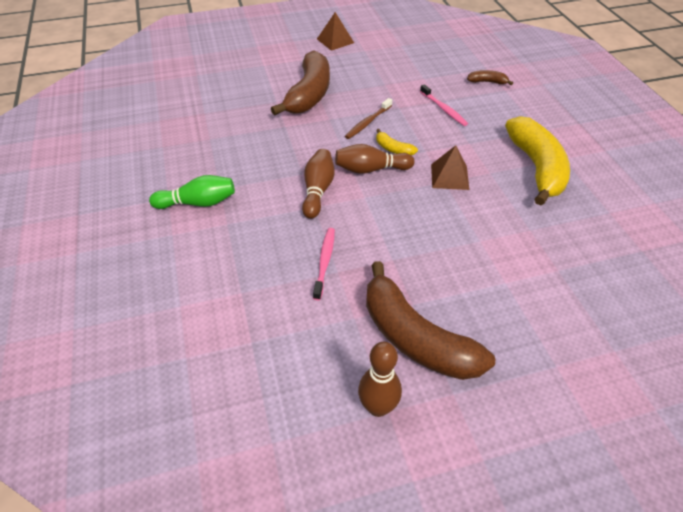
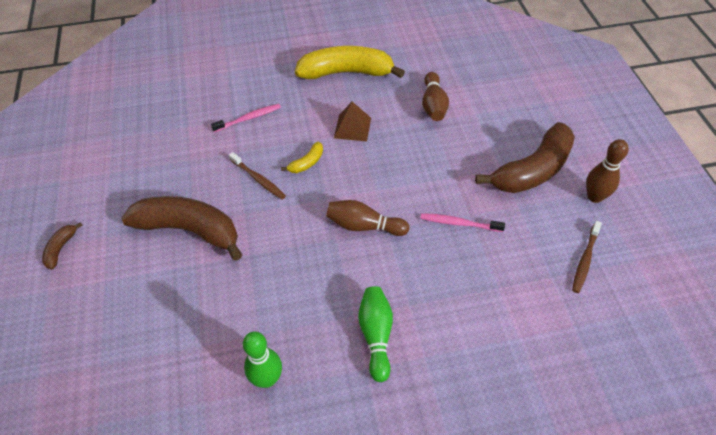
camera: 85 degrees left, 5 degrees up
brown pyramid [317,12,354,51] -> none
brown bowling pin [335,144,414,174] -> brown bowling pin moved to [422,72,449,121]
brown banana [467,70,513,85] -> brown banana moved to [42,222,83,270]
none -> green bowling pin [243,332,282,388]
none -> brown toothbrush [572,221,602,293]

